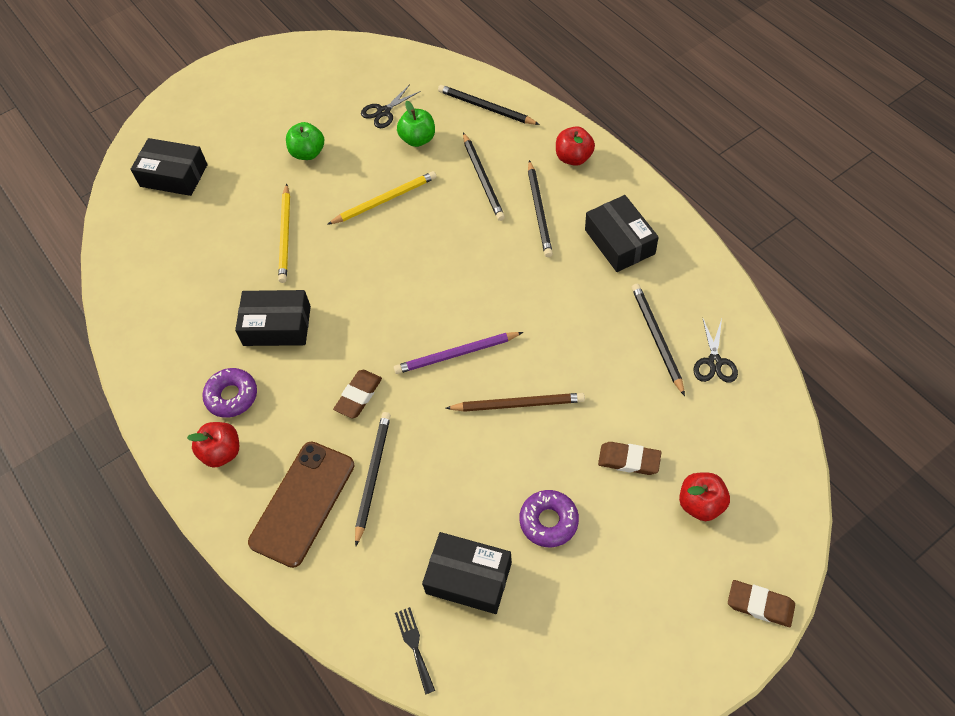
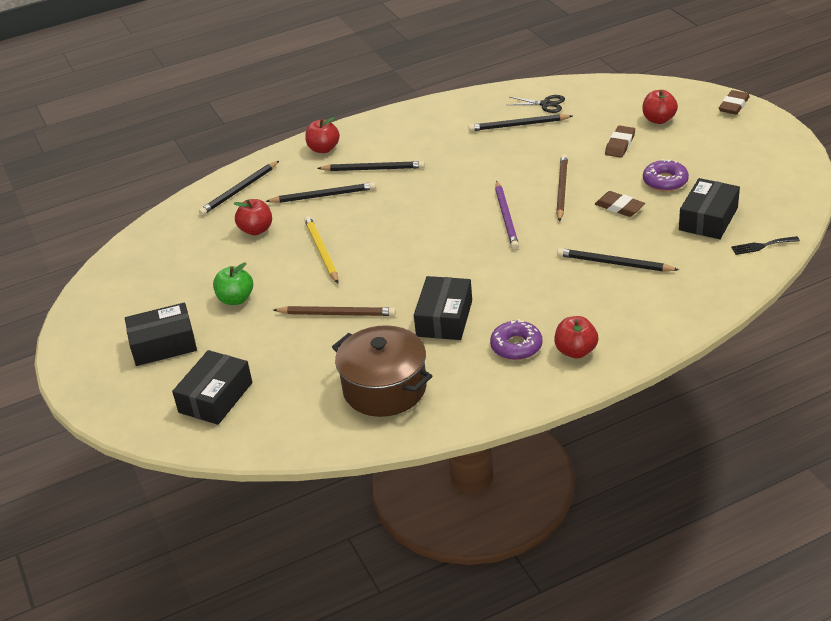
camera: 80 degrees left, 20 degrees down
brown phone [248,441,354,568] -> none
yellow pencil [278,183,290,283] -> brown pencil [273,306,396,316]
brown eraser [333,370,382,418] -> brown eraser moved to [595,191,645,217]
black scissors [361,84,421,128] -> none
green apple [397,100,435,147] -> red apple [233,199,272,235]
black box [585,195,659,272] -> black box moved to [125,303,197,366]
none -> brown pot [332,325,432,417]

